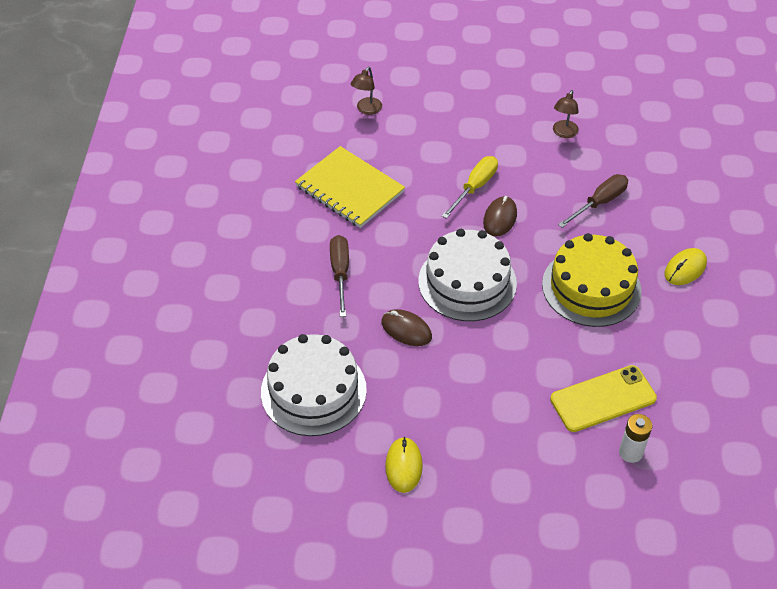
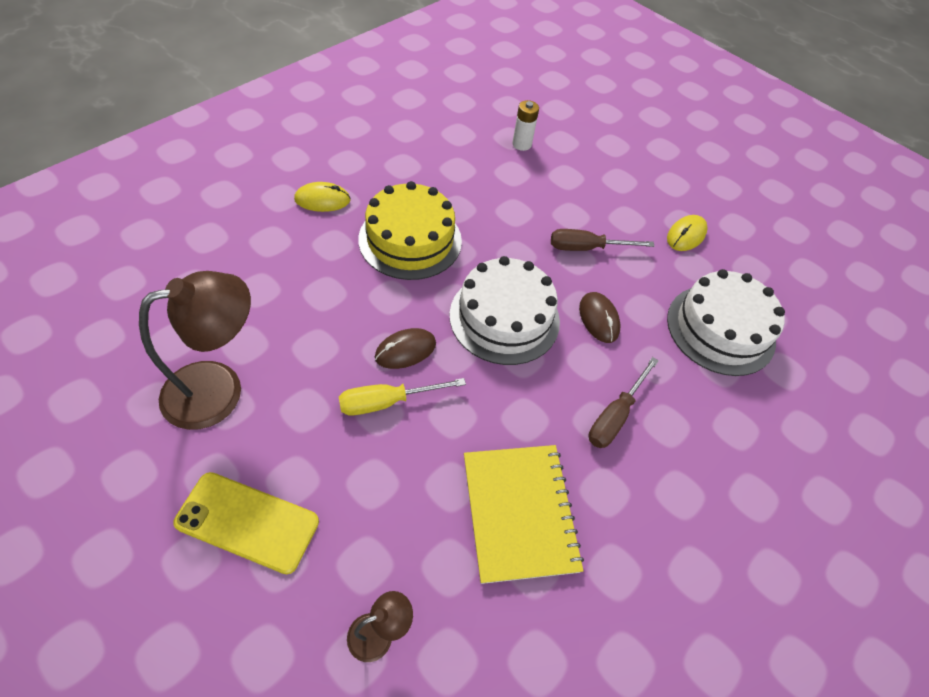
camera: 145 degrees left, 5 degrees up
yellow phone [550,365,657,432] -> yellow phone moved to [173,472,319,574]
brown lamp [553,90,579,138] -> brown lamp [139,271,251,430], size x2.11
brown screwdriver [558,174,628,228] -> brown screwdriver moved to [551,229,654,251]

